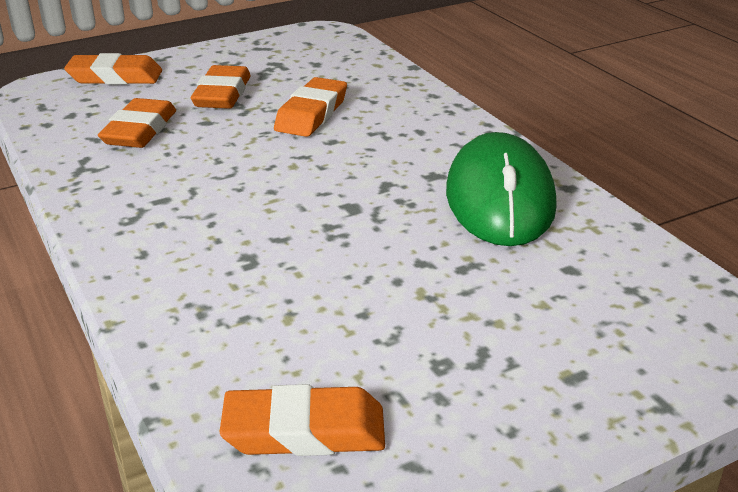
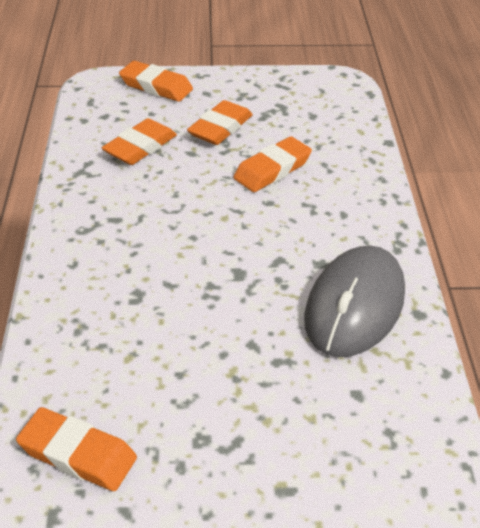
camera: 25 degrees right, 10 degrees up
green mouse [446,132,557,246] -> grey mouse [304,246,405,357]

